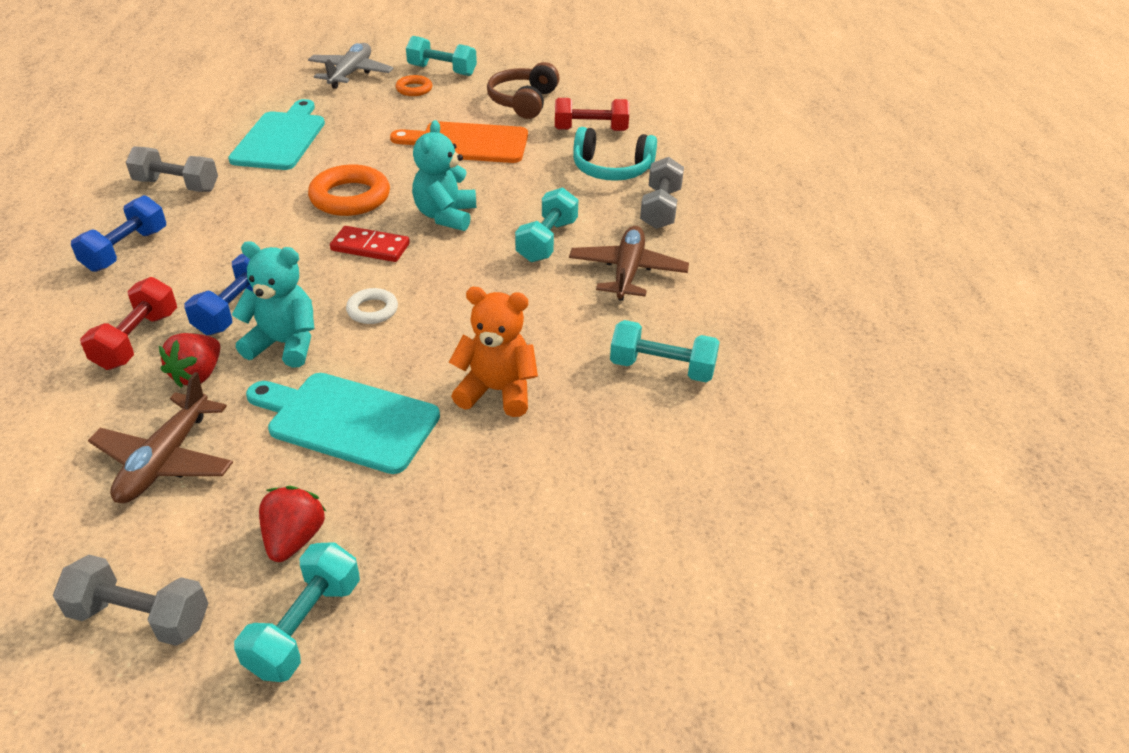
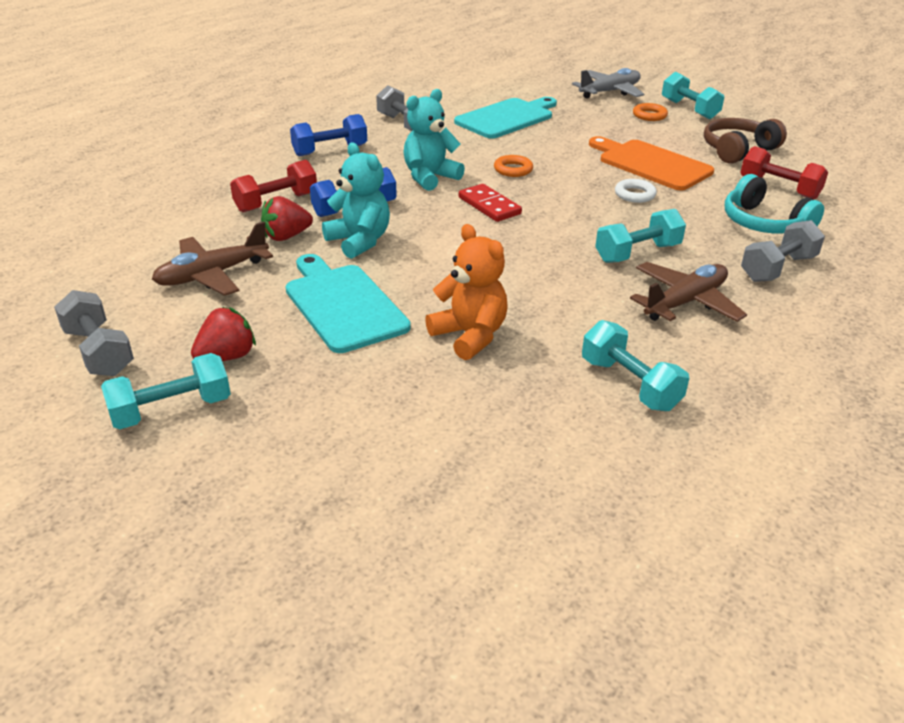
camera: 40 degrees right, 5 degrees down
orange ring [308,165,390,216] -> orange ring [494,155,533,177], size x0.55
white ring [346,288,398,324] -> white ring moved to [615,179,657,203]
turquoise teddy bear [412,120,476,231] -> turquoise teddy bear moved to [403,89,465,191]

